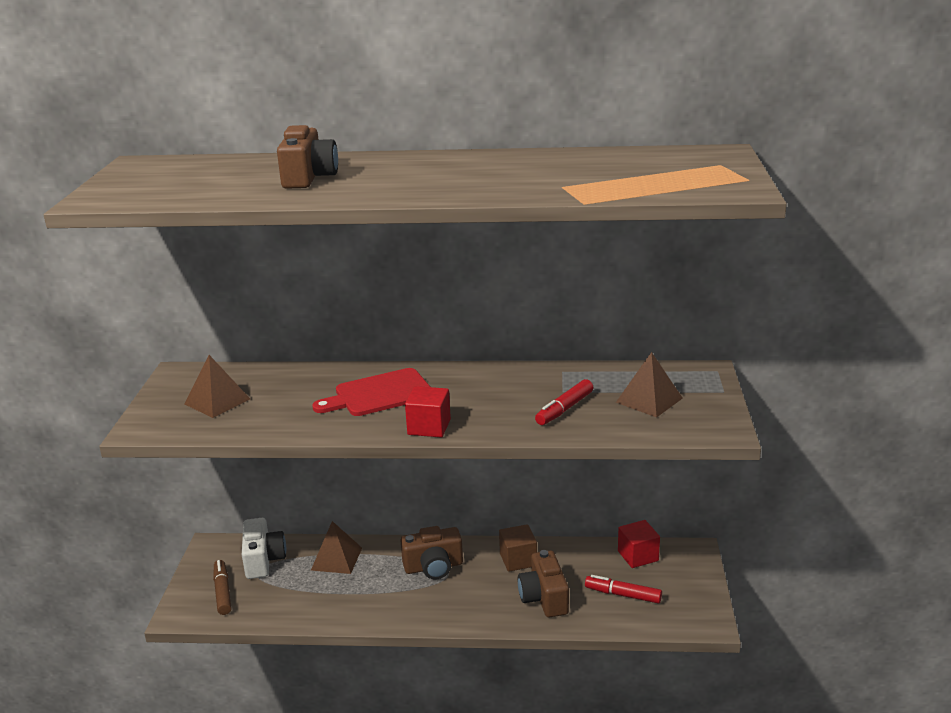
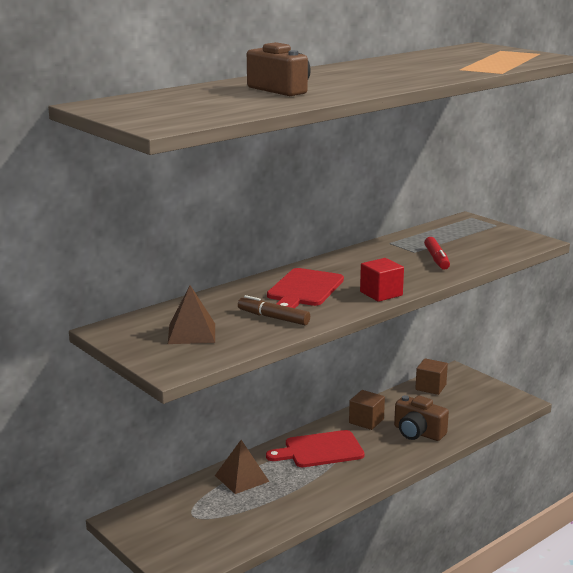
camera: 45 degrees left, 5 degrees down
brown marker [213,560,231,615] -> brown marker moved to [238,295,310,325]
white camera [242,518,286,579] -> none
brown camera [400,526,463,580] -> red cutting board [266,430,365,467]
red marker [585,575,662,603] -> none
brown pyramid [616,352,683,418] -> none
red cube [618,520,660,568] -> brown cube [415,358,448,395]

